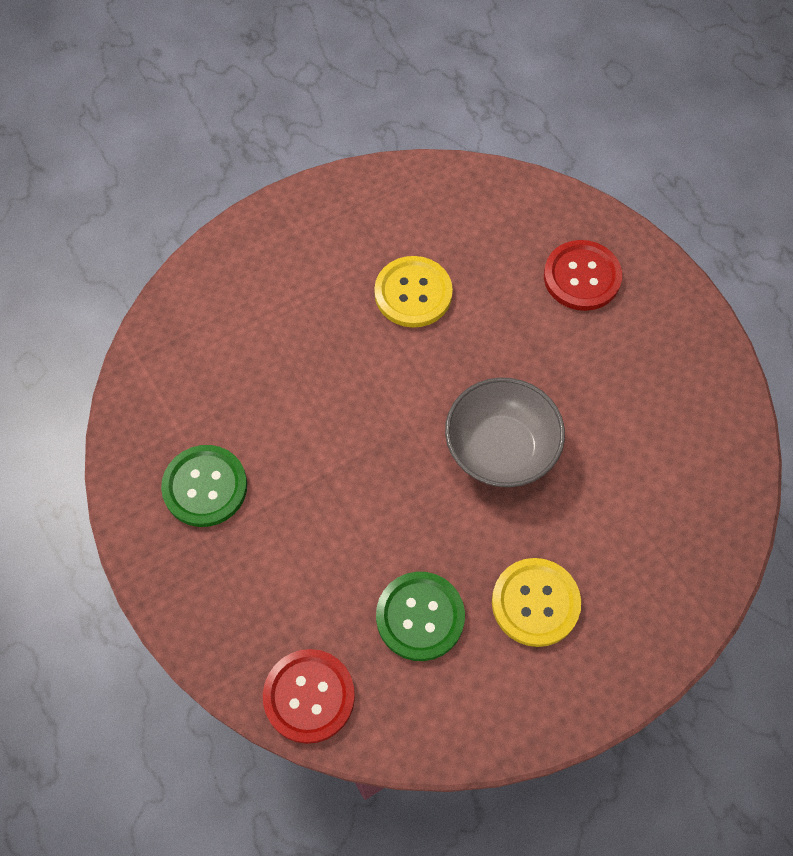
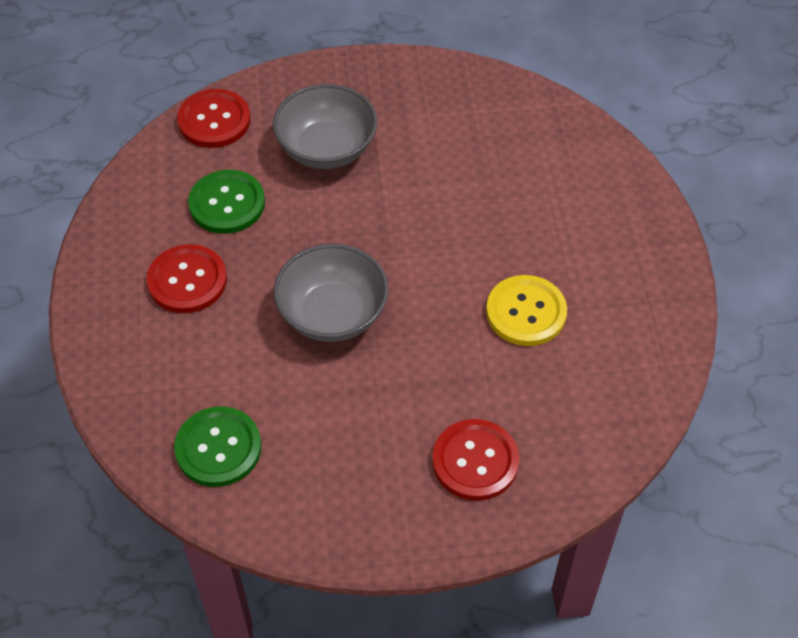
camera: 115 degrees right, 10 degrees down
green button [161,445,247,527] -> green button moved to [174,406,261,487]
yellow button [492,558,581,647] -> red button [147,244,227,313]
none -> grey bowl [273,84,377,169]

